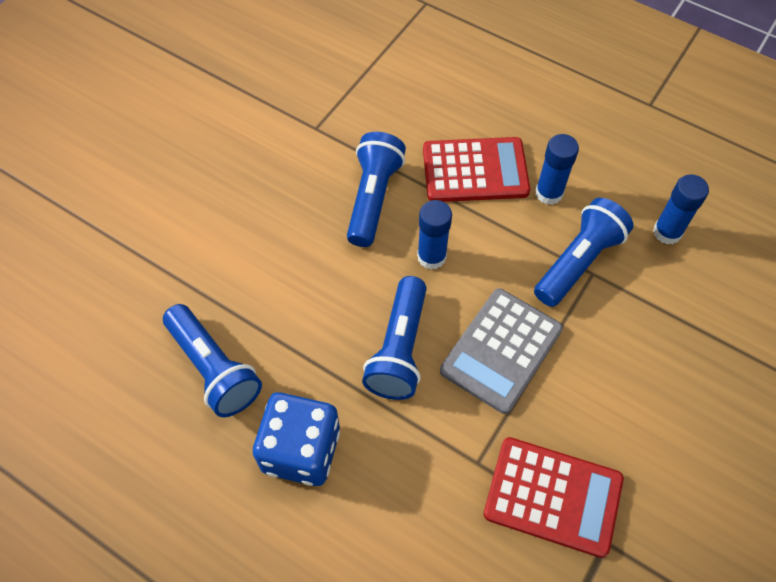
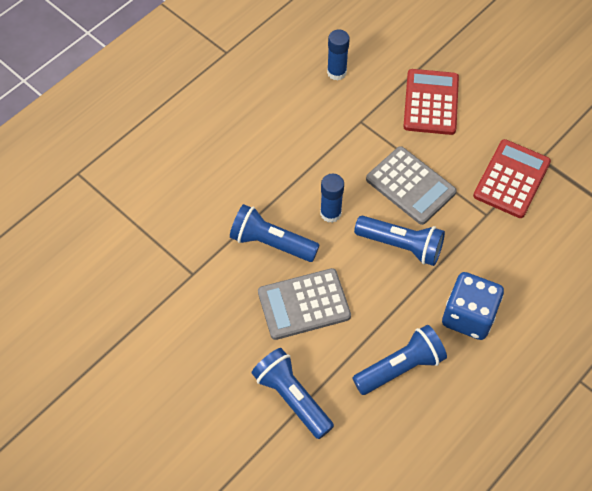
camera: 80 degrees left, 0 degrees up
red calculator [423,137,530,202] -> red calculator moved to [403,69,459,135]
blue flashlight [534,198,634,307] -> blue flashlight moved to [251,348,334,439]
blue glue stick [535,134,579,205] -> none
none -> grey calculator [258,268,351,340]

